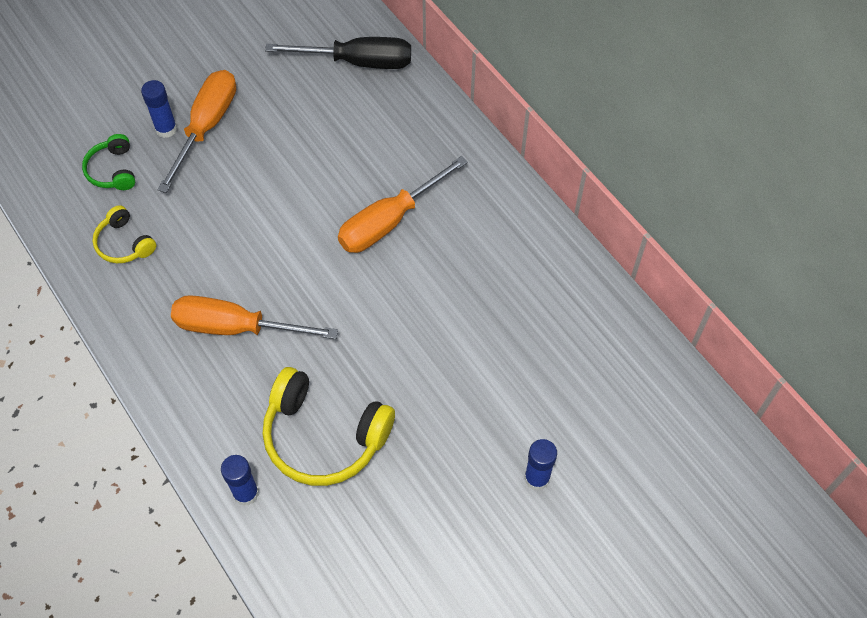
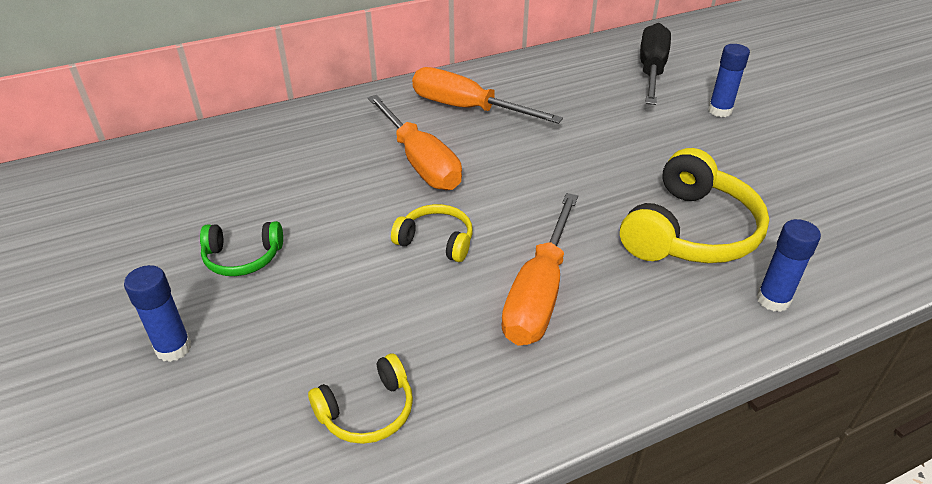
camera: 80 degrees left, 20 degrees down
green headphones [82,134,135,190] -> green headphones moved to [200,221,283,276]
orange screwdriver [157,70,236,193] -> orange screwdriver moved to [412,67,563,124]
black screwdriver [265,37,411,69] -> black screwdriver moved to [640,23,671,105]
none -> yellow headphones [391,204,473,262]

